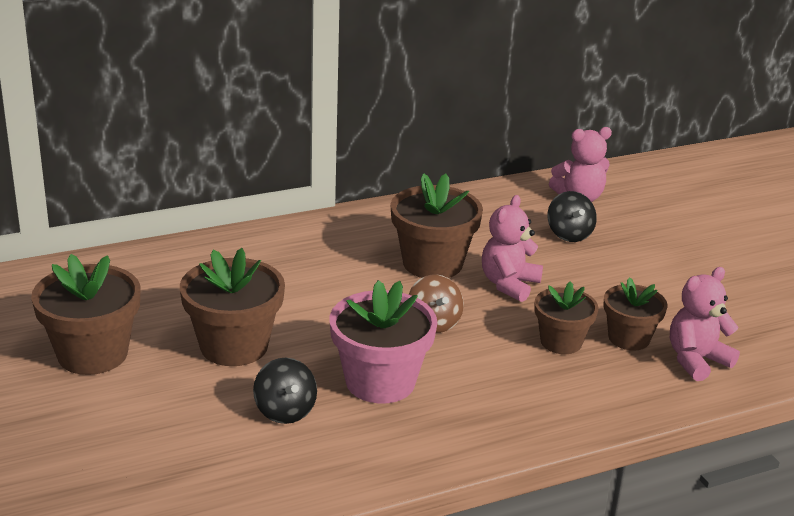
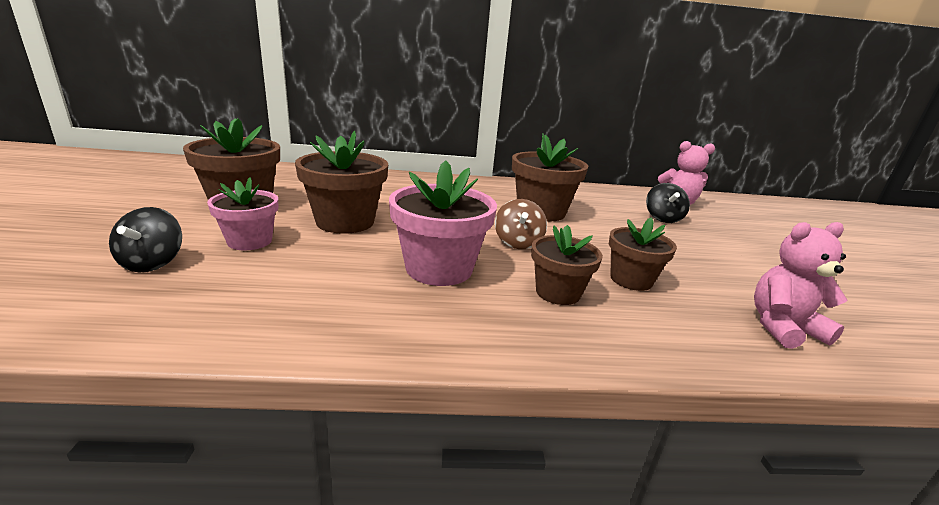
camera: 20 degrees right, 5 degrees down
black spinning top [253,358,317,424] -> black spinning top moved to [109,207,182,272]
pink teddy bear [482,195,543,302] -> none
brown flower pot [603,277,667,350] -> brown flower pot moved to [531,225,603,305]
none -> pink flower pot [207,177,278,250]

